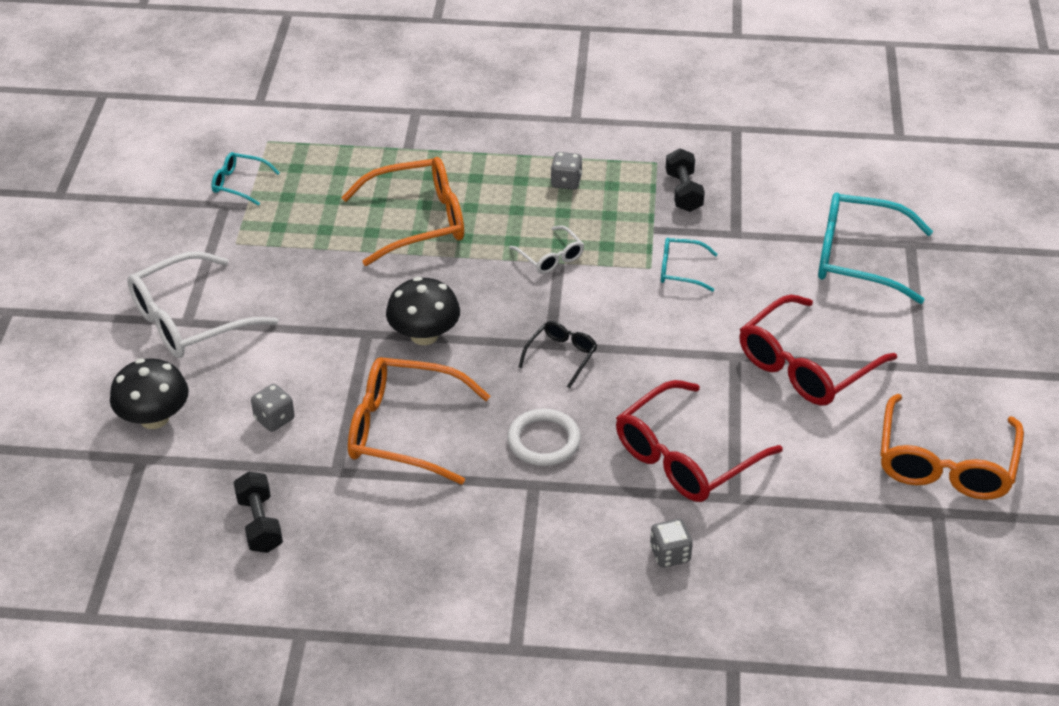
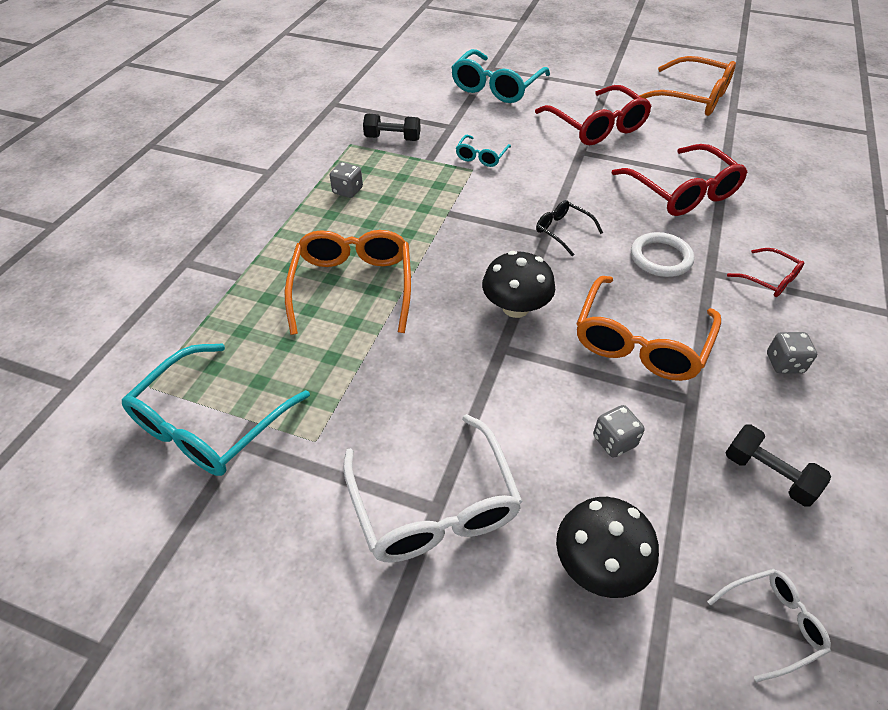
camera: 75 degrees left, 5 degrees up
turquoise glasses [211,152,280,206] -> turquoise glasses [122,344,310,476], size x1.98
black dumbbell [233,471,283,553] -> black dumbbell turned 45 degrees clockwise [725,424,831,506]
white glasses [509,226,584,274] -> white glasses moved to [707,569,831,682]
grey dice [650,519,693,568] -> grey dice moved to [767,332,817,374]
none -> red glasses [727,248,804,297]

